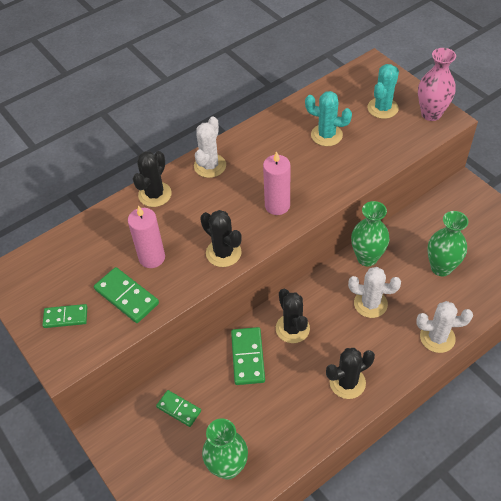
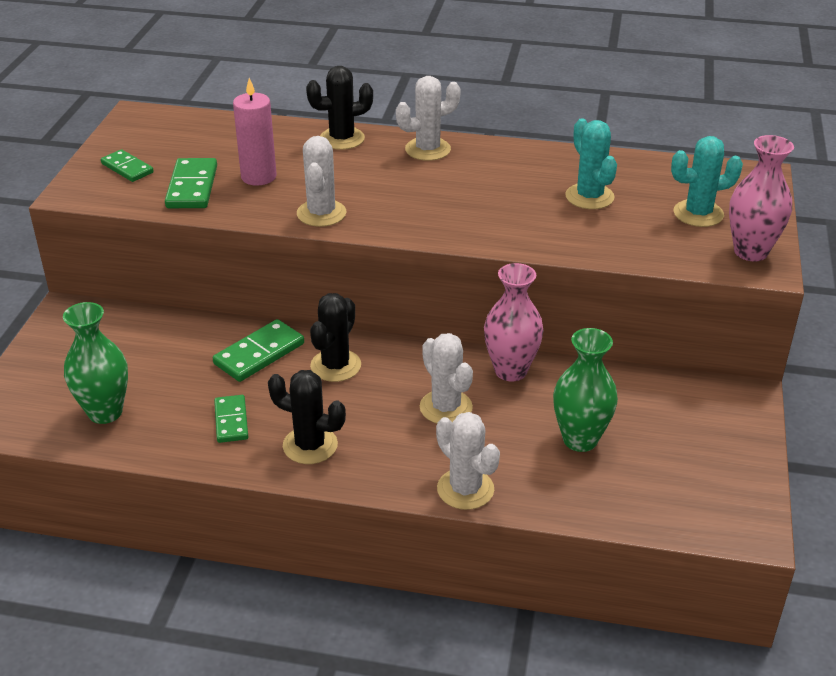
camera: 45 degrees right, 15 degrees down
green domino [156,390,201,427] -> green domino moved to [214,395,248,443]
black cactus [200,210,242,267] -> white cactus [297,136,347,227]
pink candle [263,151,290,215] -> none
green vase [351,201,390,266] -> pink vase [484,263,544,382]

